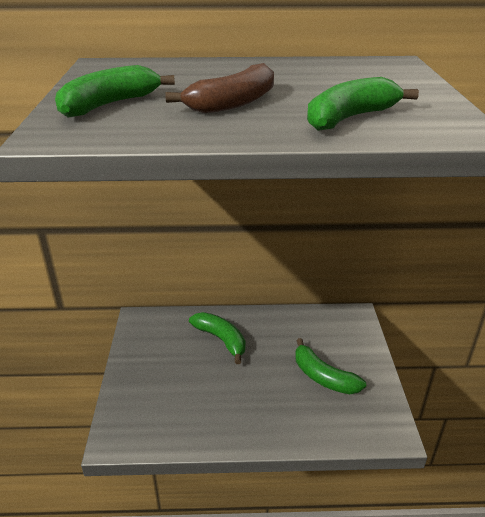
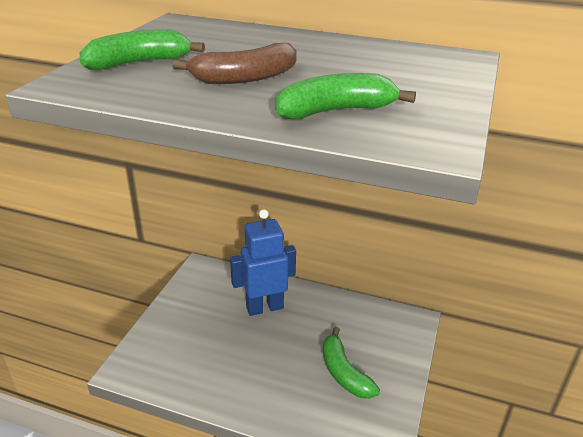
camera: 20 degrees right, 0 degrees up
green banana [189,312,245,364] -> blue robot [230,209,296,316]

